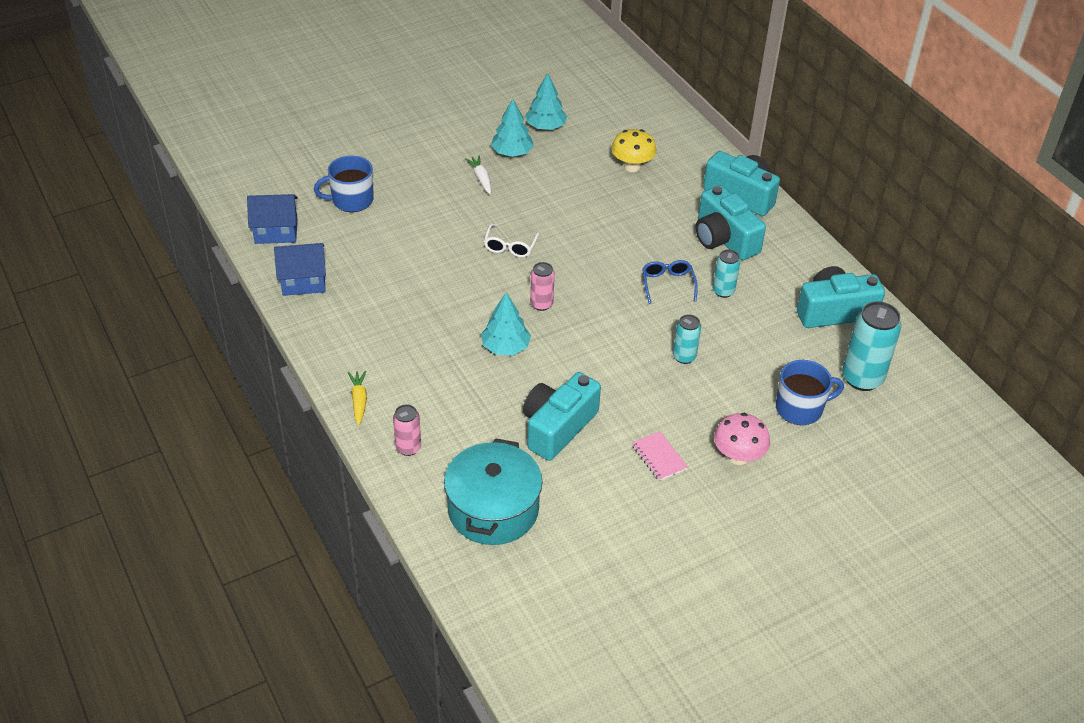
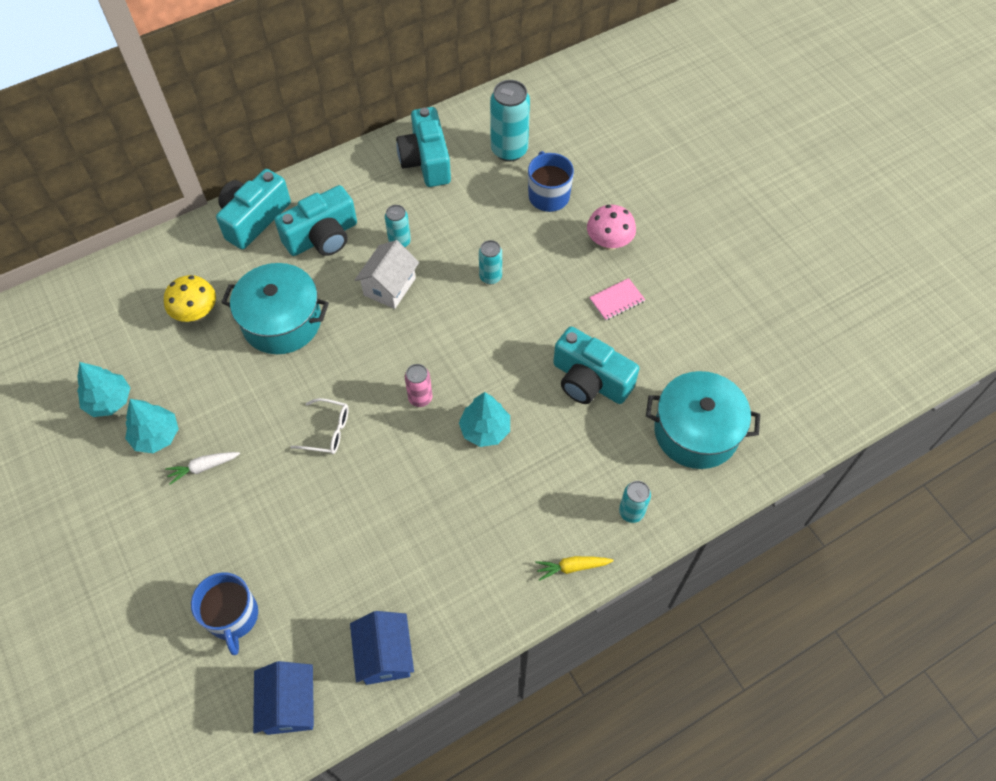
camera: 90 degrees left, 15 degrees up
pink can [393,404,421,456] -> turquoise can [619,481,651,523]
blue glasses [642,260,698,304] -> white house [355,240,419,309]
none -> turquoise pot [221,263,329,354]

